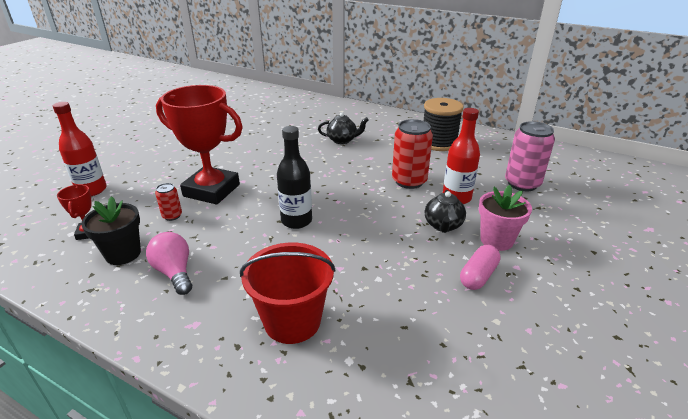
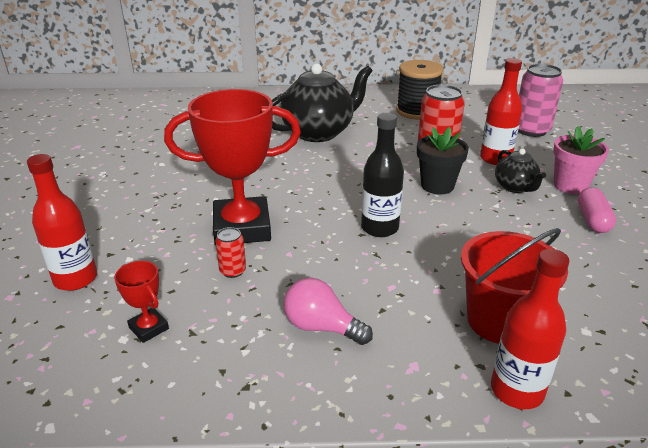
camera: 30 degrees left, 0 degrees up
black flower pot [81,196,141,265] -> black flower pot moved to [417,127,469,194]
black teapot [318,113,369,144] -> black teapot [272,63,373,142], size x1.96
none -> red bottle [491,249,569,409]

